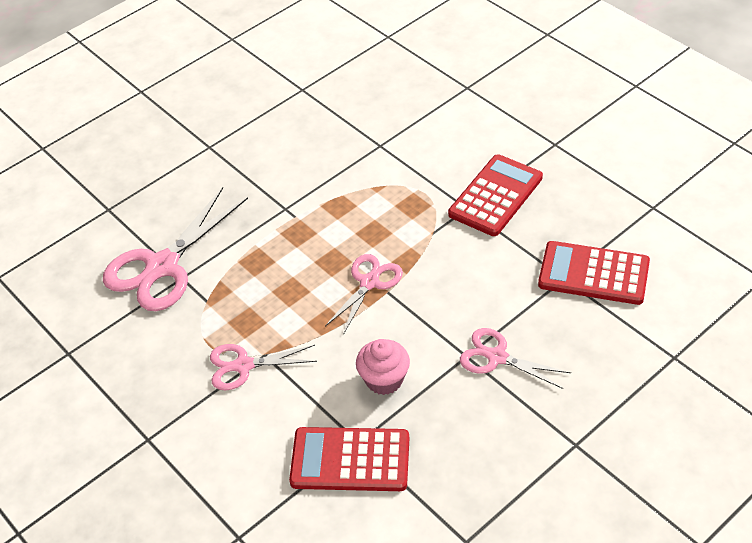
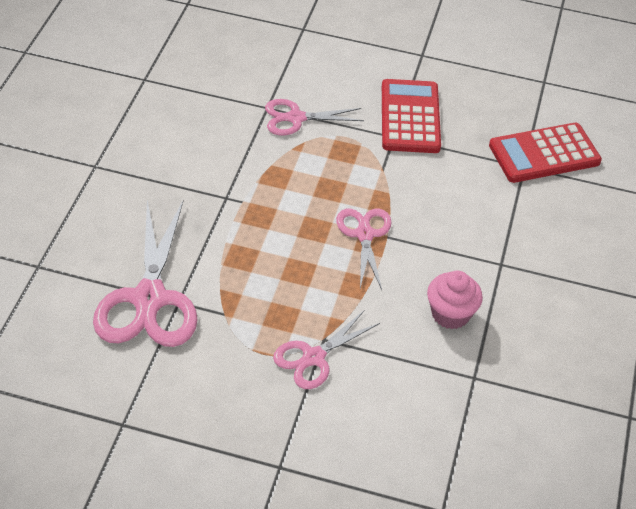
camera: 40 degrees left, 0 degrees up
red calculator [289,427,409,491] -> none
pink scissors [460,328,571,389] -> pink scissors moved to [265,99,364,135]

